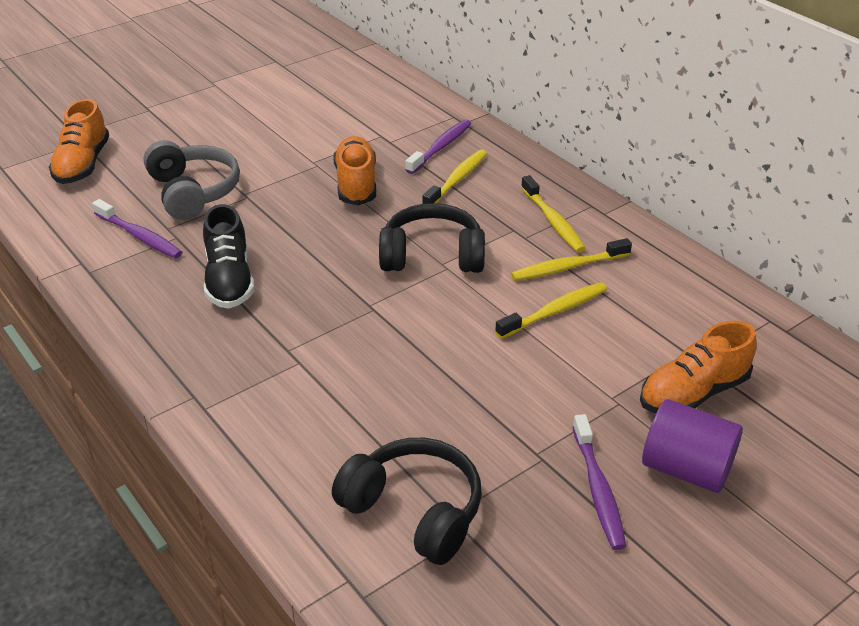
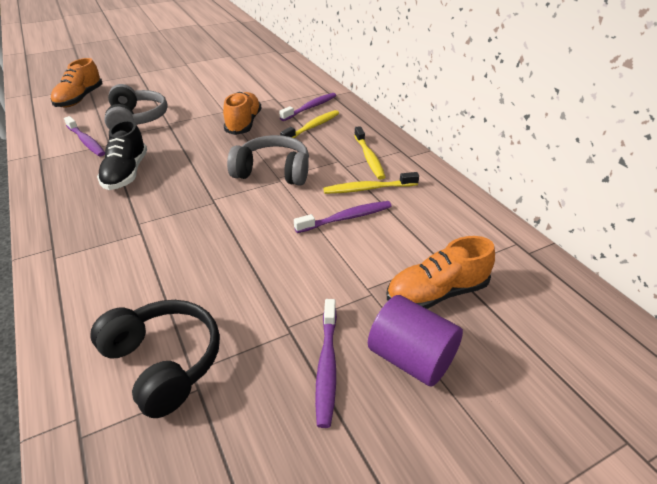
camera: 10 degrees right, 0 degrees up
black headphones [379,203,485,273] -> grey headphones [227,135,309,186]
yellow toothbrush [495,282,607,339] -> purple toothbrush [294,201,392,233]

